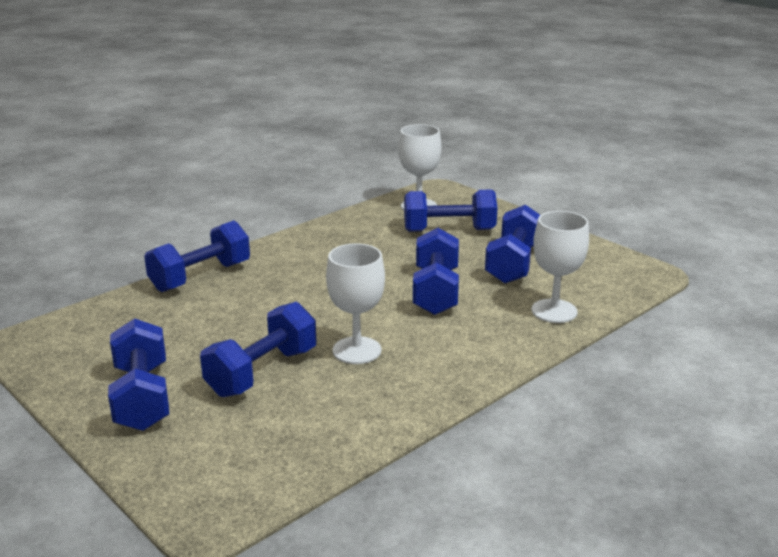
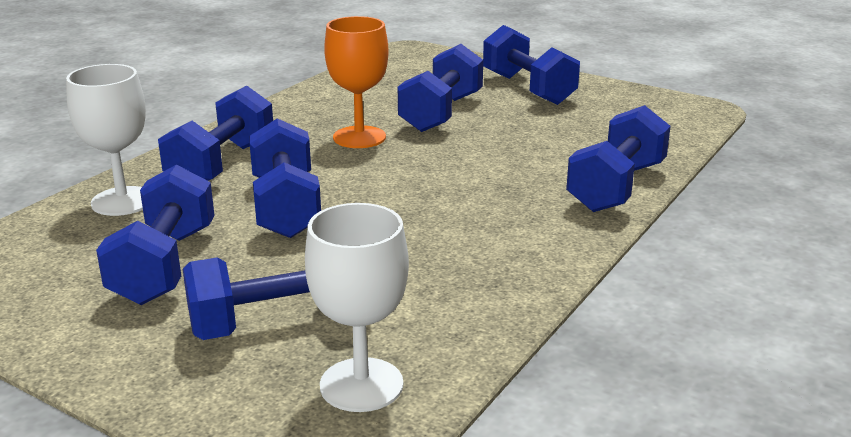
camera: 165 degrees right, 0 degrees up
white goblet [326,244,385,364] -> orange goblet [324,16,389,148]
none -> blue dumbbell [158,86,273,181]

